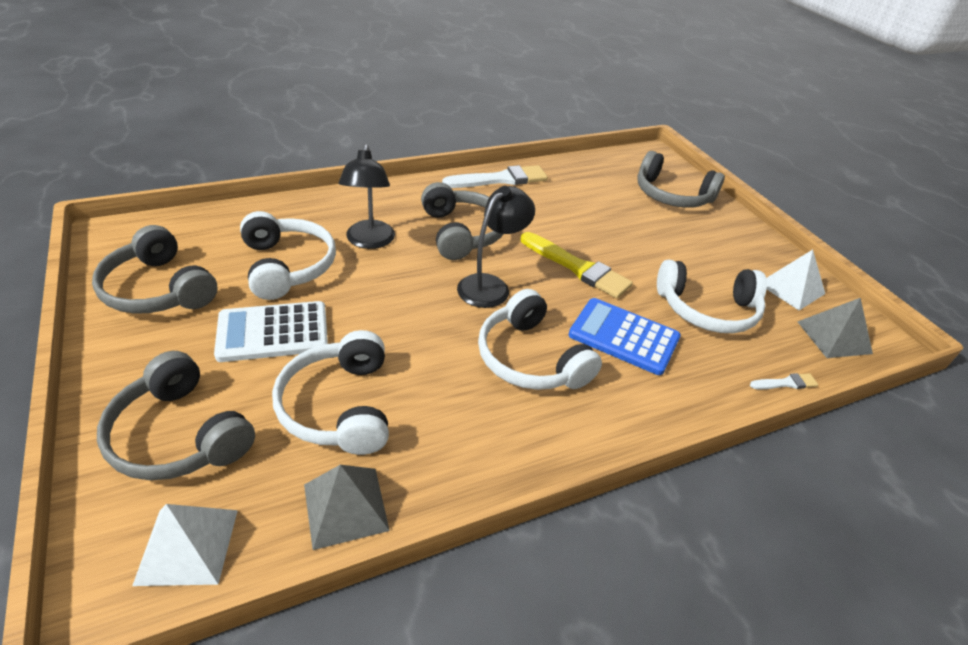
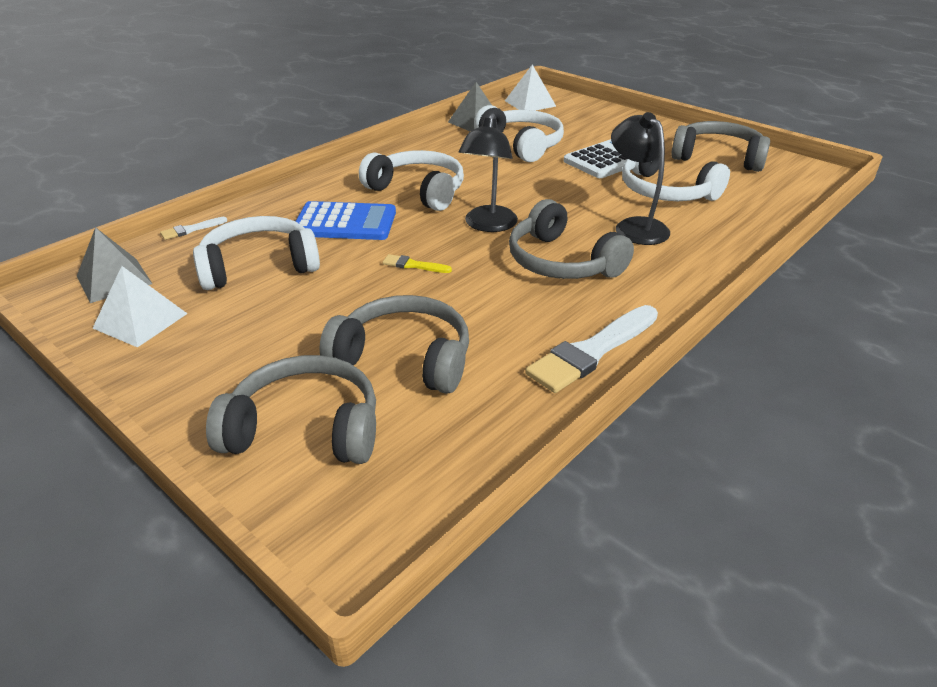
camera: 160 degrees right, 5 degrees down
grey headphones [97,351,255,480] -> grey headphones moved to [320,295,469,394]
yellow brush [521,232,633,298] -> yellow brush [383,254,452,273], size x0.47

